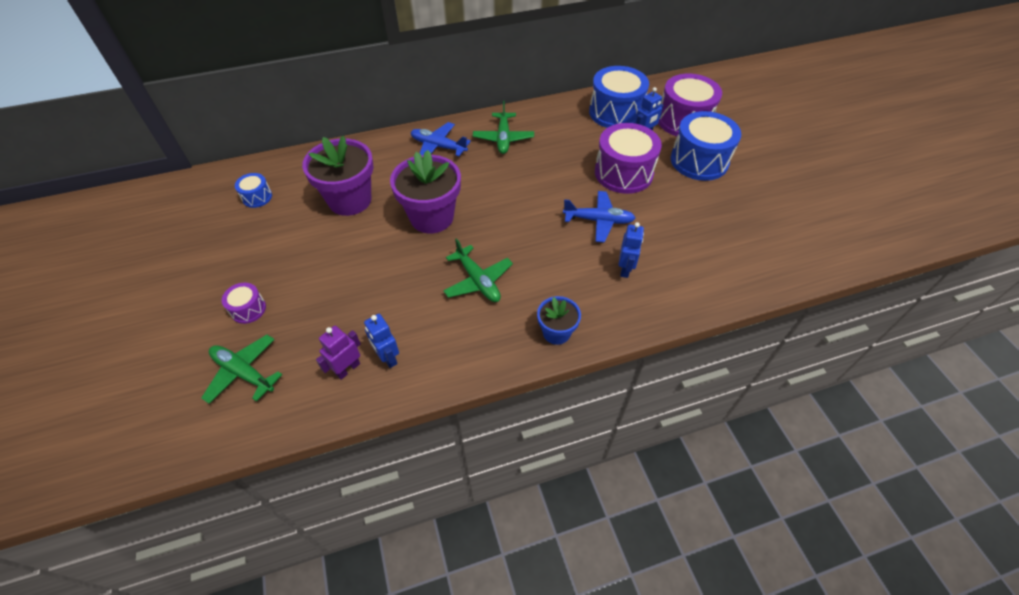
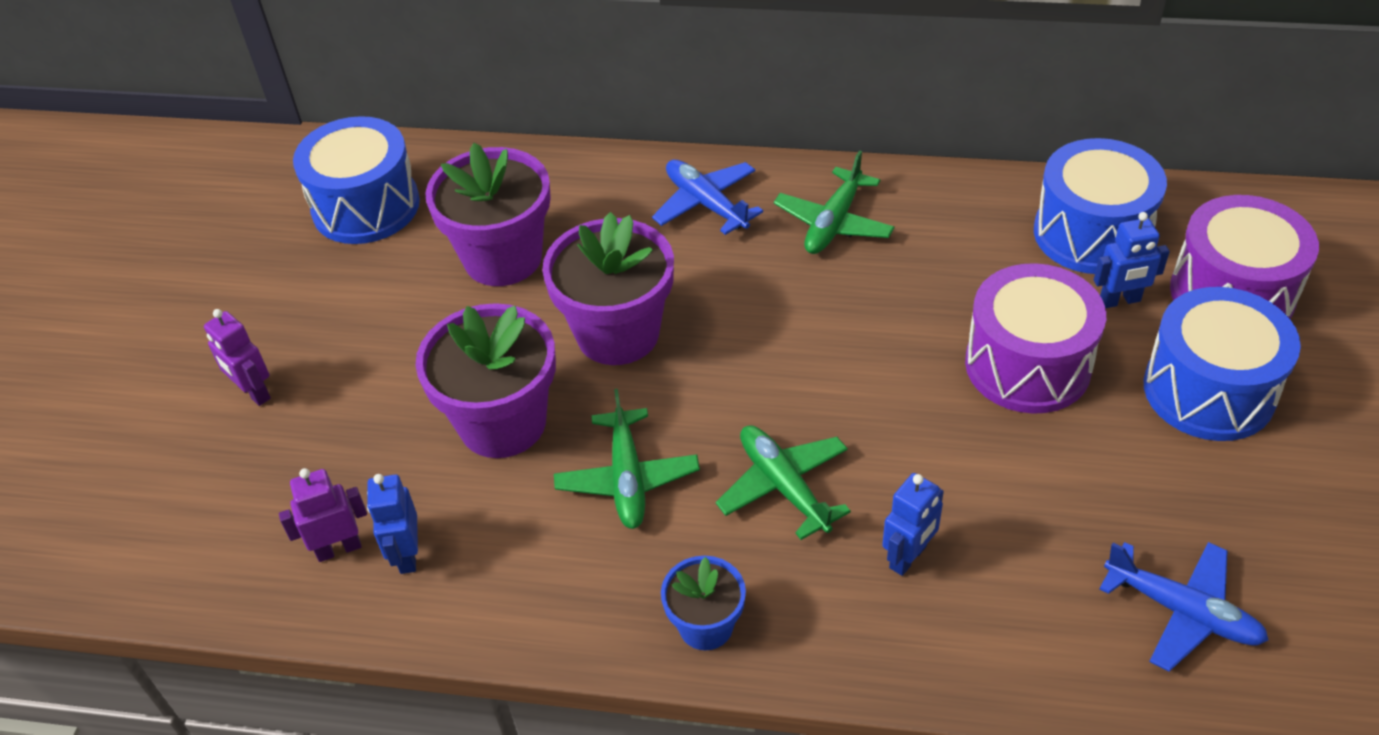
camera: 30 degrees right, 5 degrees down
green plane [201,335,282,404] -> green plane moved to [716,425,851,540]
purple drum [222,283,266,324] -> purple robot [204,309,271,406]
blue drum [235,173,272,208] -> blue drum [293,116,420,244], size x2.08
blue plane [563,191,635,243] -> blue plane moved to [1099,542,1269,672]
none -> purple flower pot [415,303,556,458]

